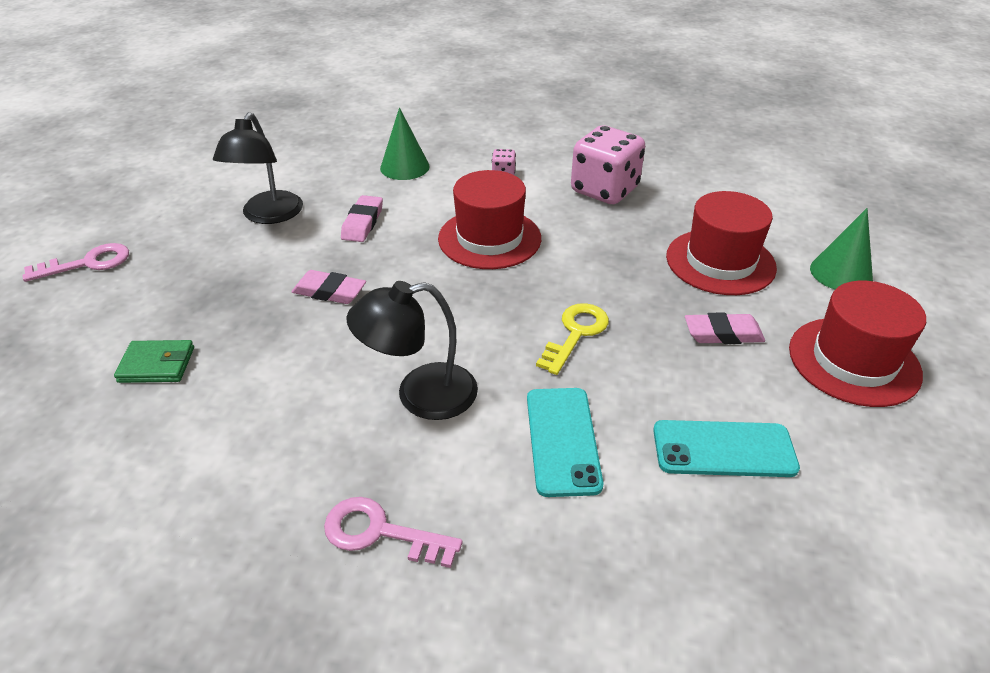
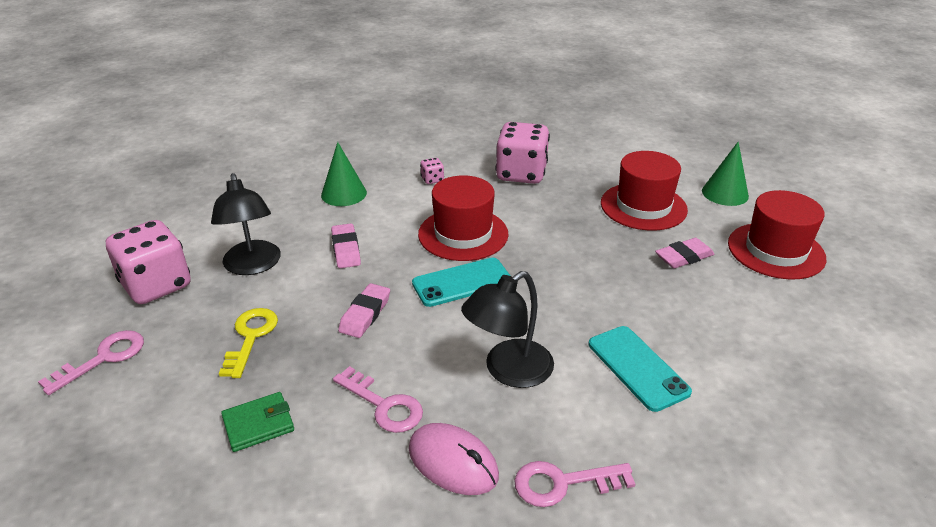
camera: 25 degrees left, 5 degrees down
pink eraser [292,270,366,304] -> pink eraser turned 60 degrees counterclockwise [338,283,390,338]
yellow key [536,303,609,375] -> yellow key moved to [219,308,278,378]
turquoise phone [653,420,800,477] -> turquoise phone moved to [412,258,510,307]
none -> pink dice [106,220,191,304]
none -> pink key [333,366,423,433]
none -> pink mouse [409,423,499,495]

